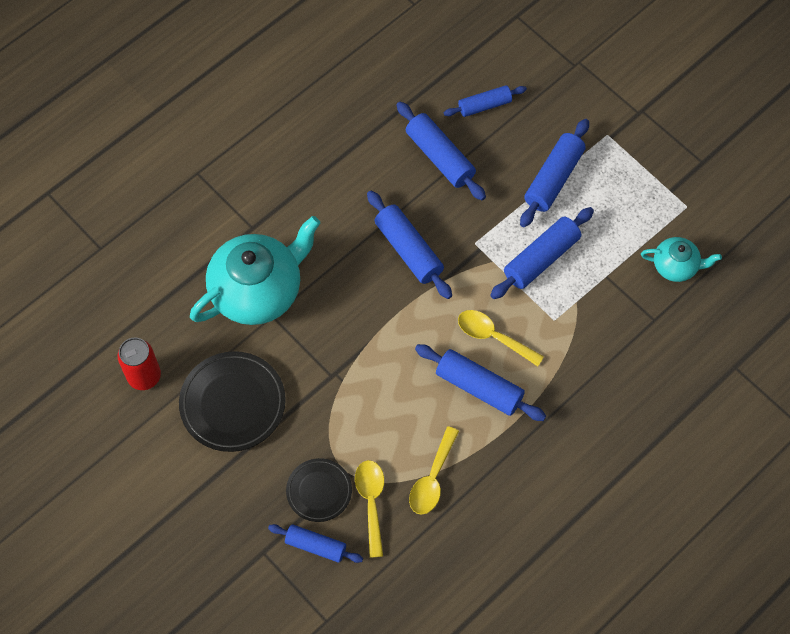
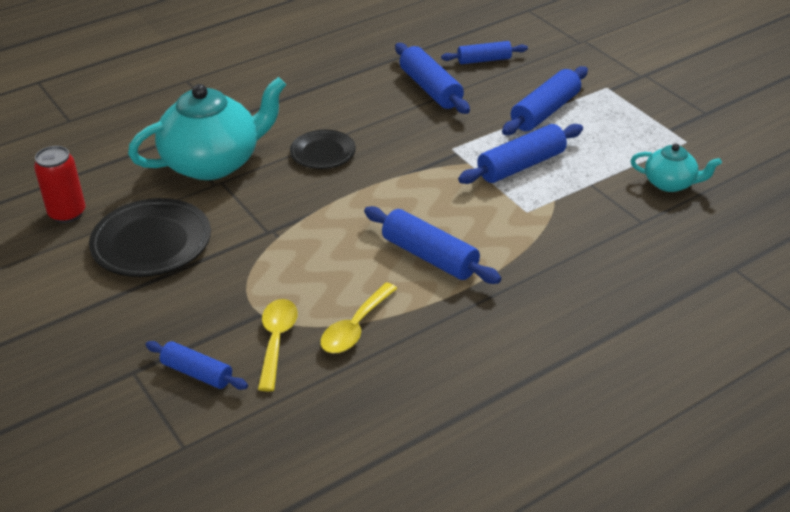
camera: 10 degrees right, 25 degrees down
black plate [286,458,352,522] -> black plate moved to [290,130,356,169]
blue rolling pin [367,191,452,299] -> none
yellow spoon [458,310,544,366] -> none

